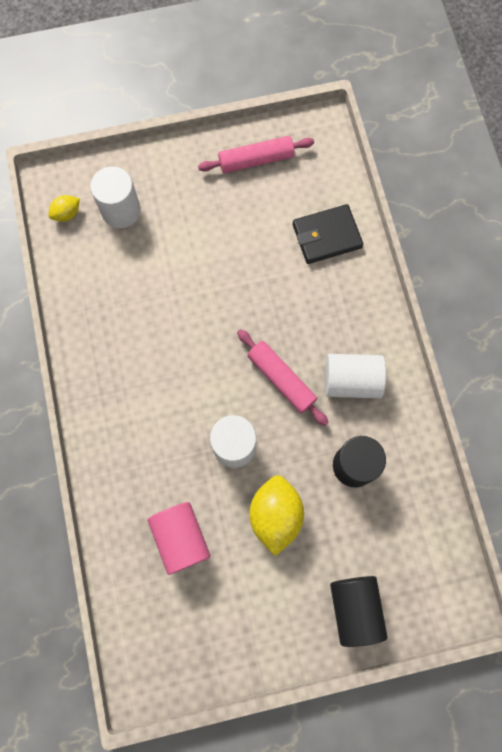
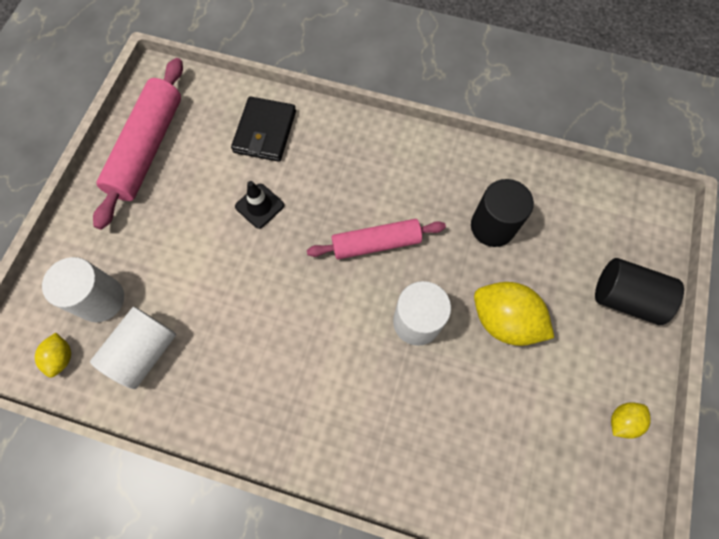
camera: 60 degrees left, 5 degrees down
pink cylinder [148,502,211,575] -> none
pink rolling pin [198,136,314,173] -> pink rolling pin [93,58,183,230], size x1.51
white cylinder [325,354,386,398] -> white cylinder moved to [90,307,176,389]
none -> black traffic cone [235,181,284,229]
none -> yellow lemon [611,402,651,439]

